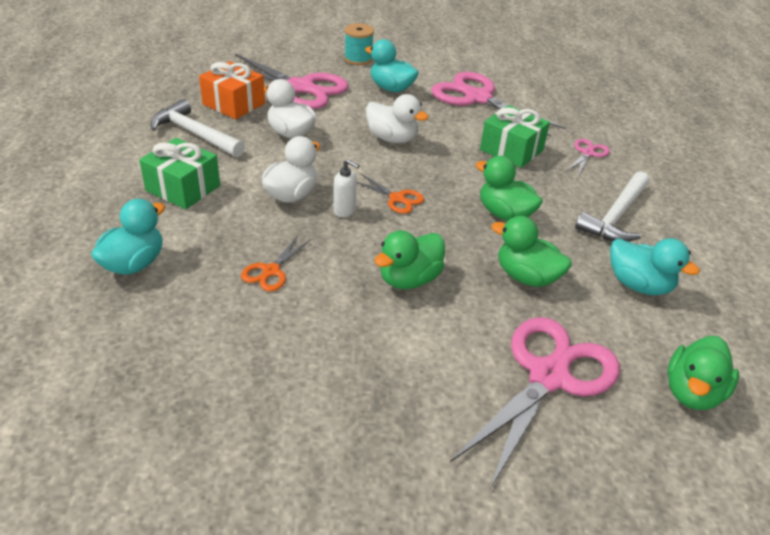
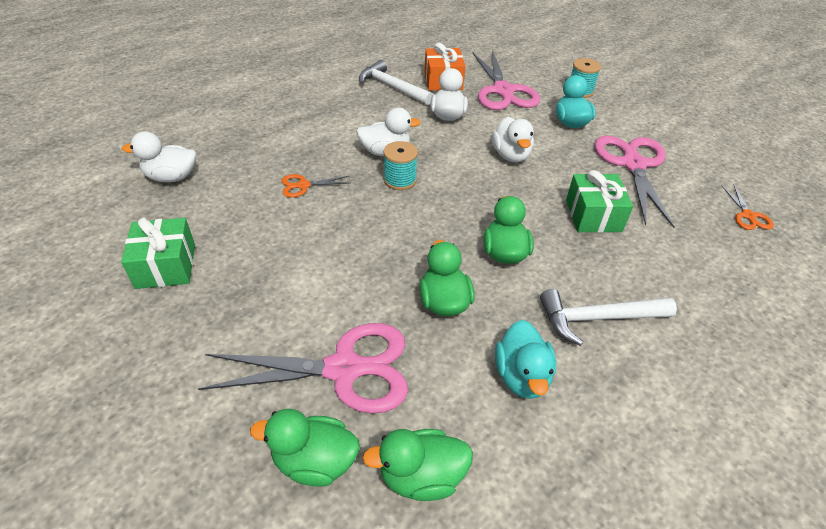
camera: 50 degrees right, 5 degrees up
turquoise duck [91,199,165,275] -> none
green gift [139,138,220,209] -> green gift moved to [121,217,195,289]
white hammer [151,99,245,157] -> white hammer turned 45 degrees counterclockwise [359,60,433,105]
white soap dispenser [333,159,360,217] -> turquoise spool [383,141,418,190]
orange scissors [357,174,424,214] -> orange scissors moved to [721,185,774,230]
green duck [374,230,445,289] -> green duck moved to [250,409,360,487]
pink scissors [566,139,610,177] -> none
none -> white duck [122,131,196,182]

